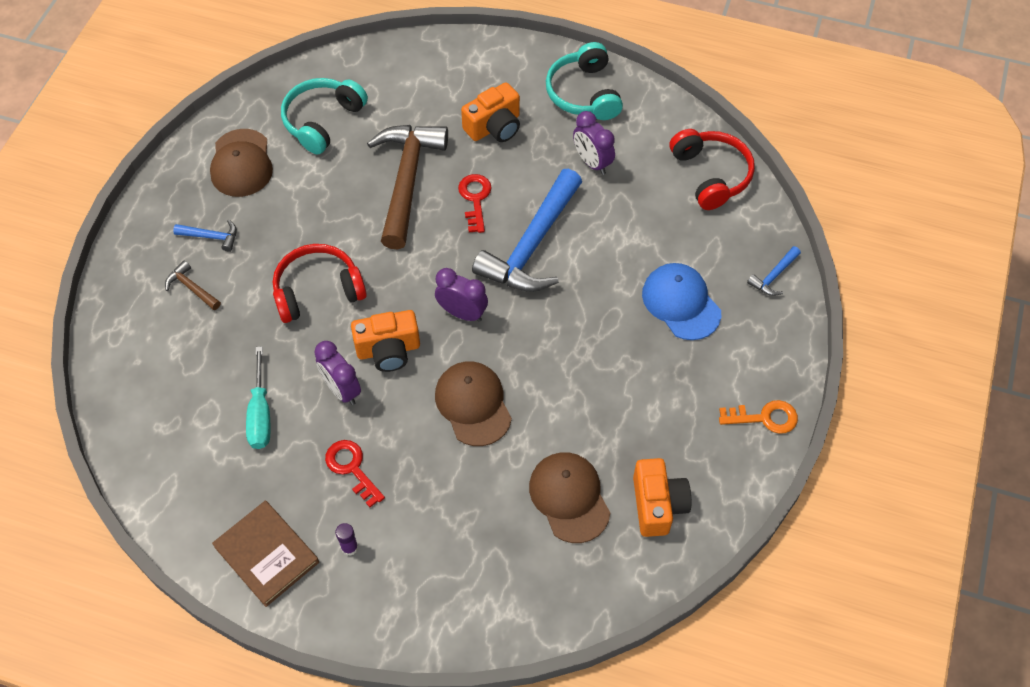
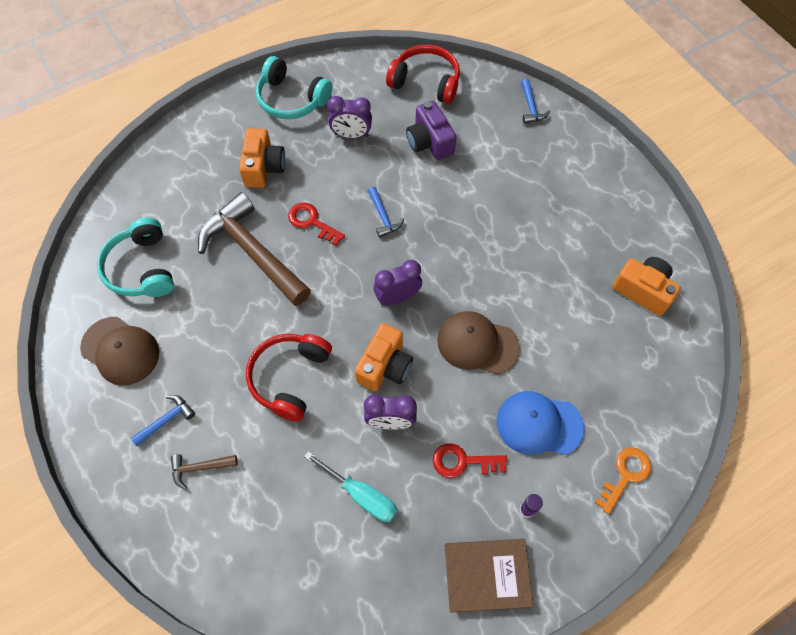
camera: 50 degrees left, 5 degrees up
blue hammer [472,169,582,292] -> blue hammer [368,187,404,238], size x0.42
brown cap [529,452,610,543] -> none
blue cap [642,263,721,340] -> blue cap moved to [497,391,585,455]
orange key [719,400,798,434] -> orange key moved to [595,447,652,514]
none -> purple camera [406,101,456,160]

